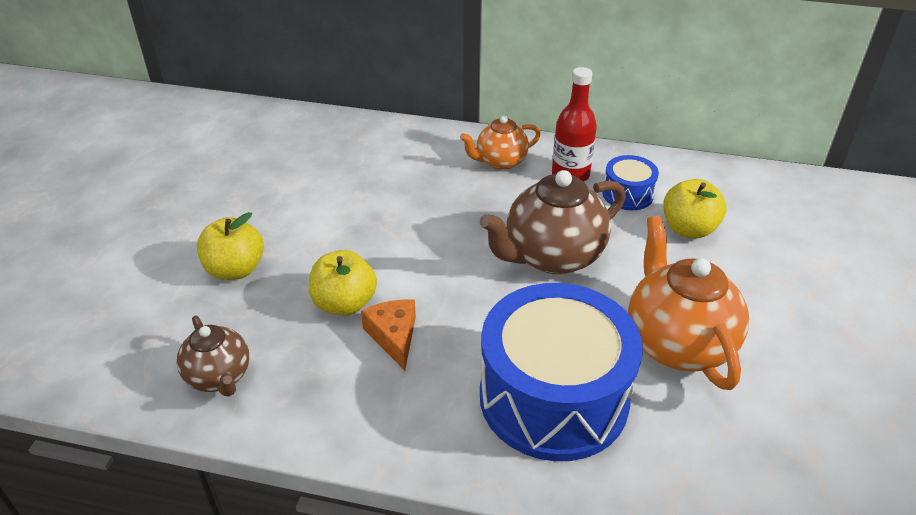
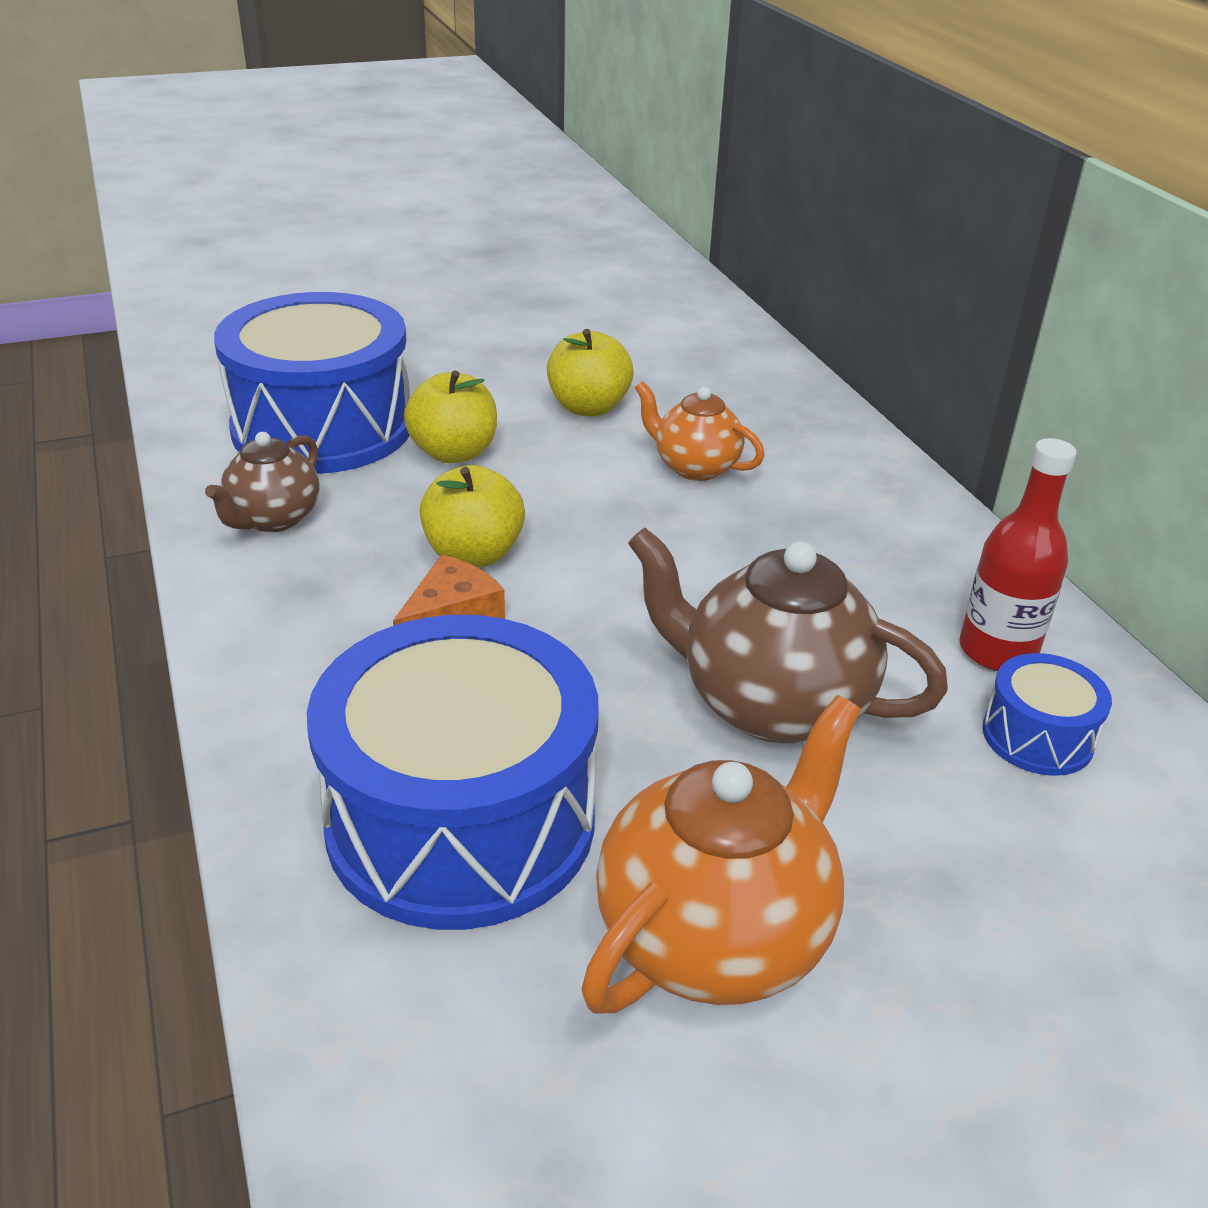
camera: 55 degrees right, 5 degrees down
orange teapot [460,116,541,170] -> orange teapot moved to [635,381,765,481]
yellow apple [663,179,727,239] -> yellow apple moved to [547,329,634,416]
none -> blue drum [214,292,410,474]

